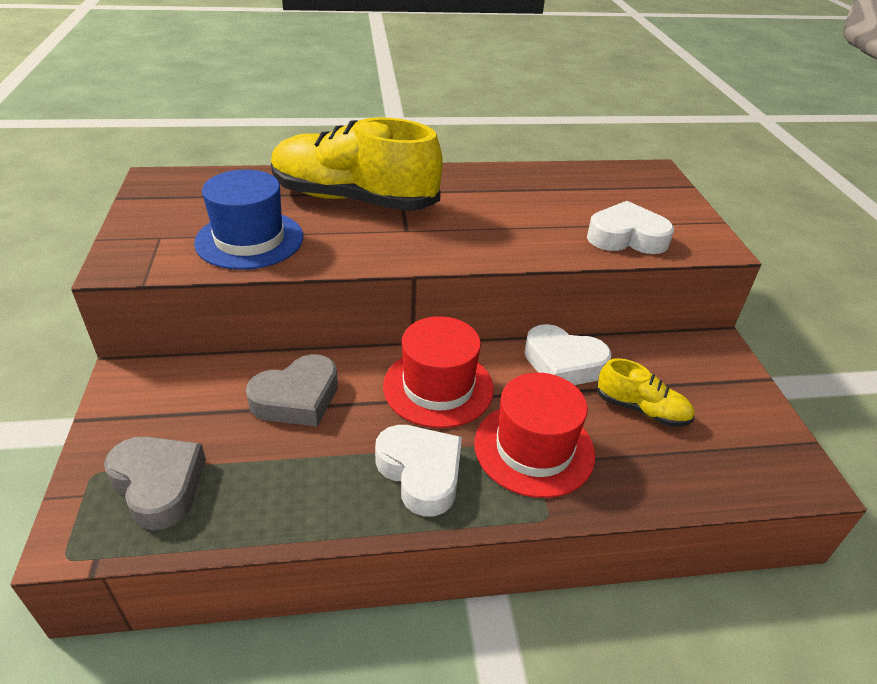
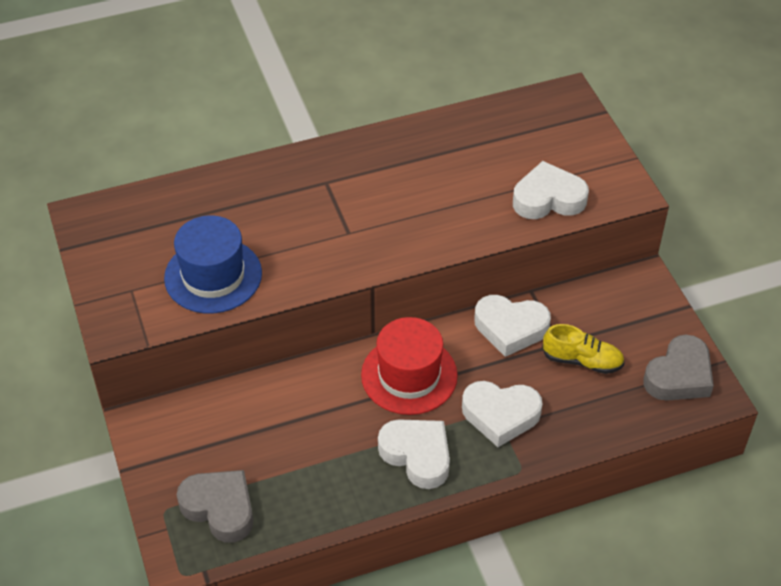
camera: 10 degrees left, 10 degrees up
grey heart [246,354,338,426] -> grey heart moved to [643,335,714,401]
yellow shoe [271,117,443,211] -> none
red hat [474,373,595,498] -> white heart [462,381,543,447]

